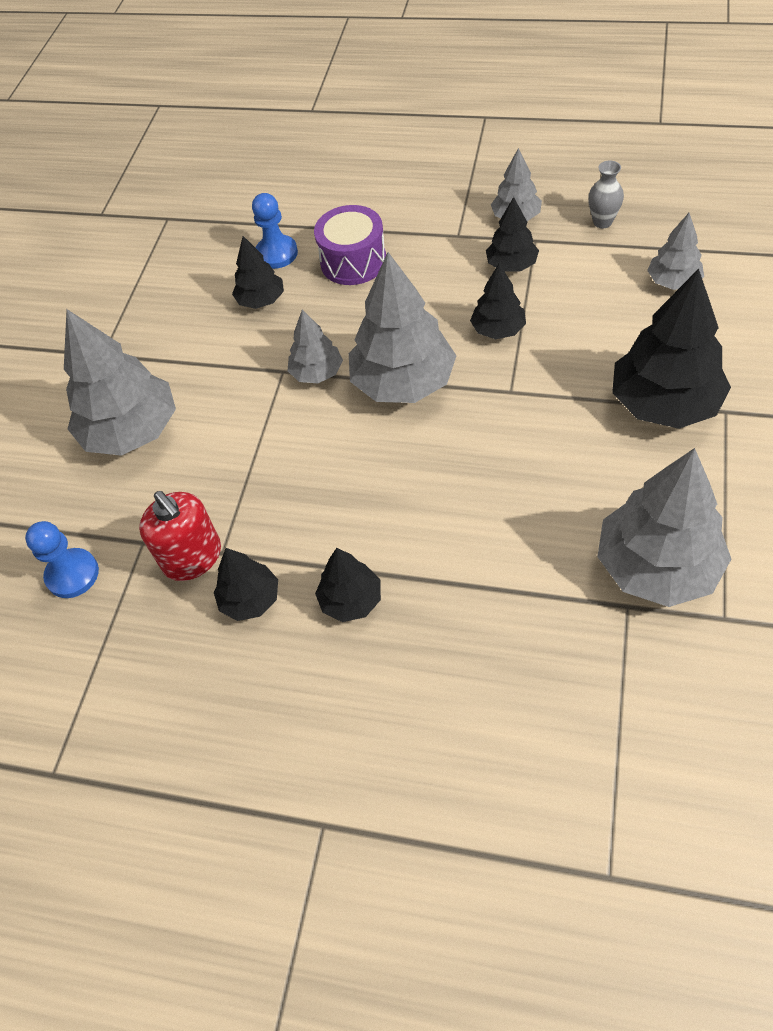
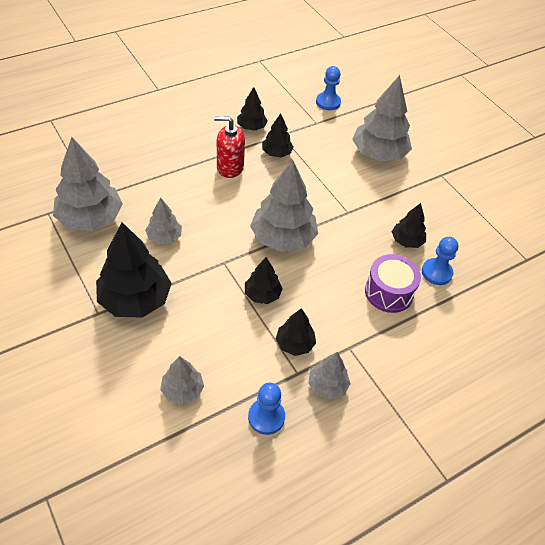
camera: 125 degrees right, 5 degrees down
red soap dispenser [139,491,221,581] -> red soap dispenser moved to [214,116,245,178]
grey tree [288,310,343,383] -> grey tree moved to [145,197,182,244]
black tree [315,548,381,622] -> black tree moved to [262,113,294,157]
grey vase [588,161,624,228] -> blue pawn [248,383,285,435]

